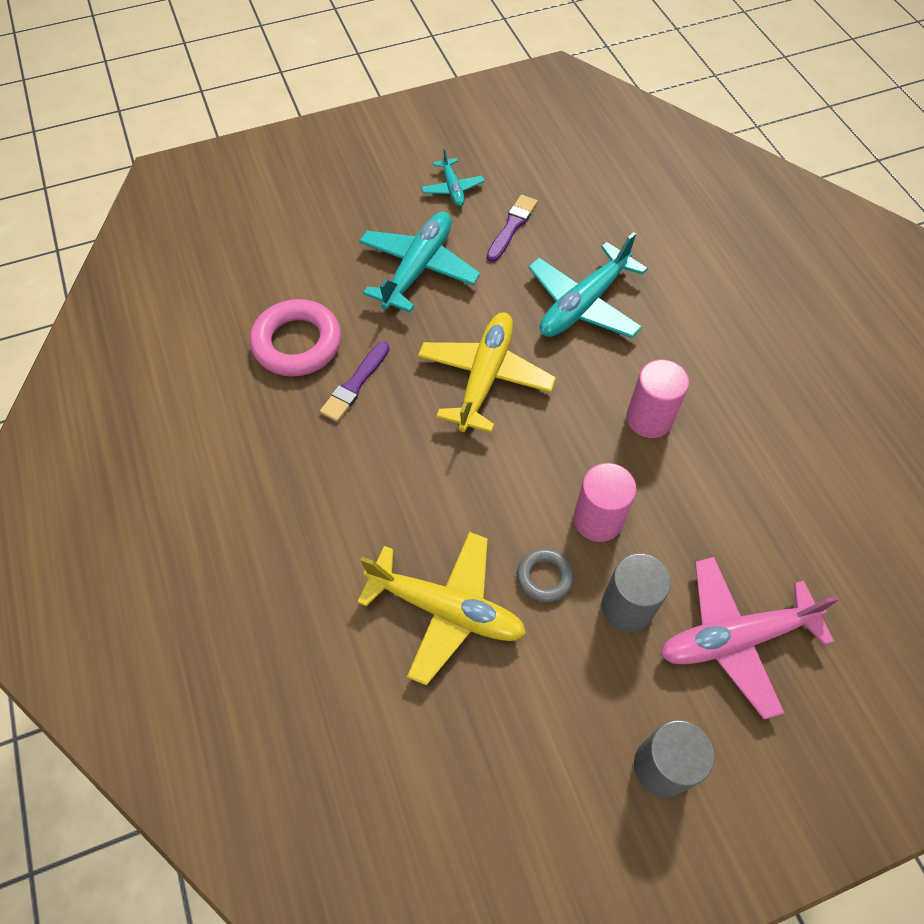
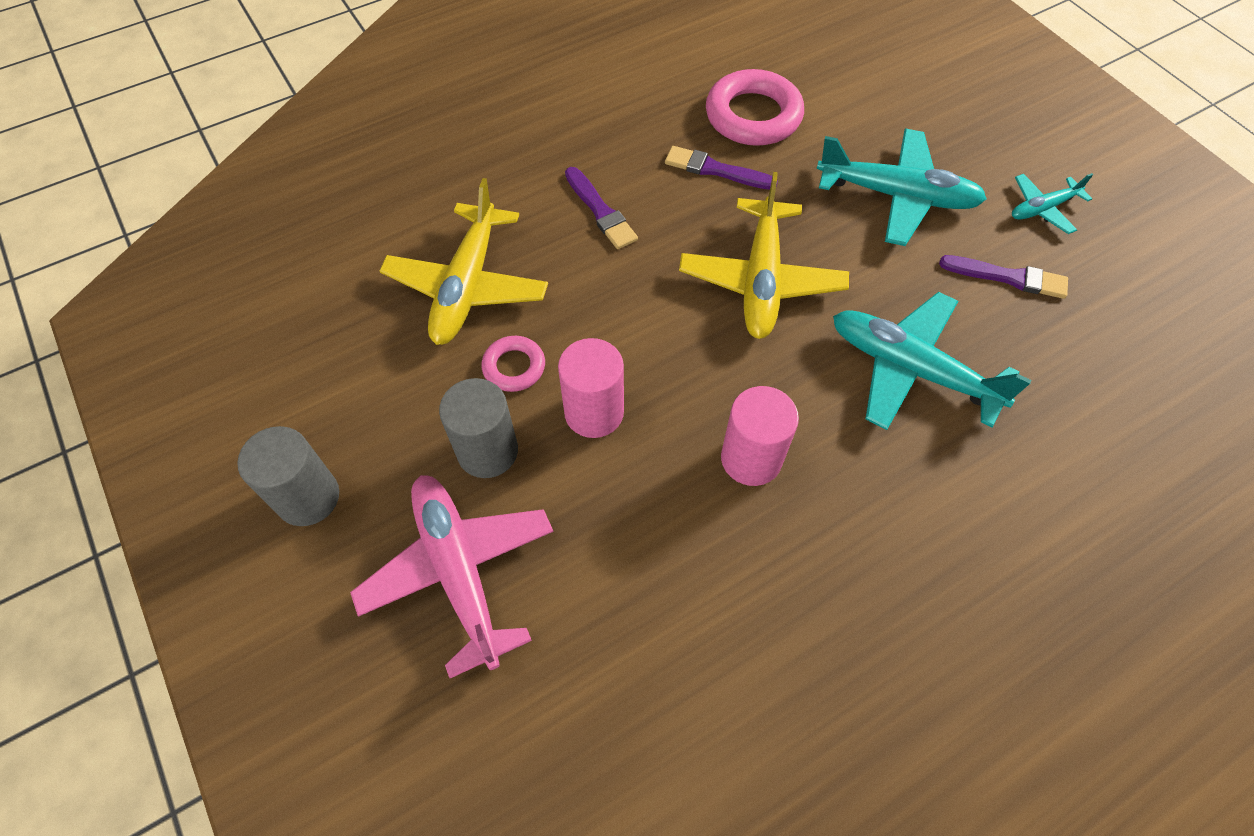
camera: 80 degrees right, 0 degrees up
yellow plane [418,312,556,433] -> yellow plane turned 90 degrees clockwise [679,172,849,339]
grey ring [517,548,574,602] -> pink ring [482,336,545,392]
none -> purple brush [565,167,638,249]

